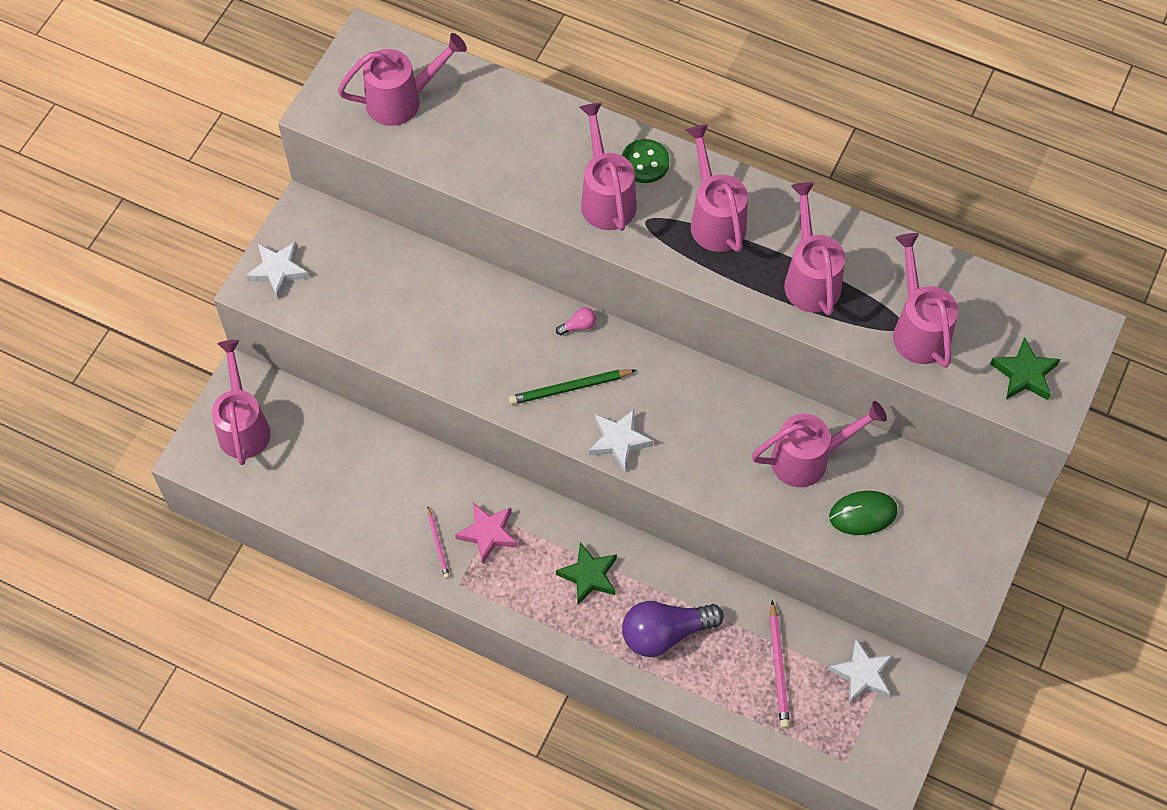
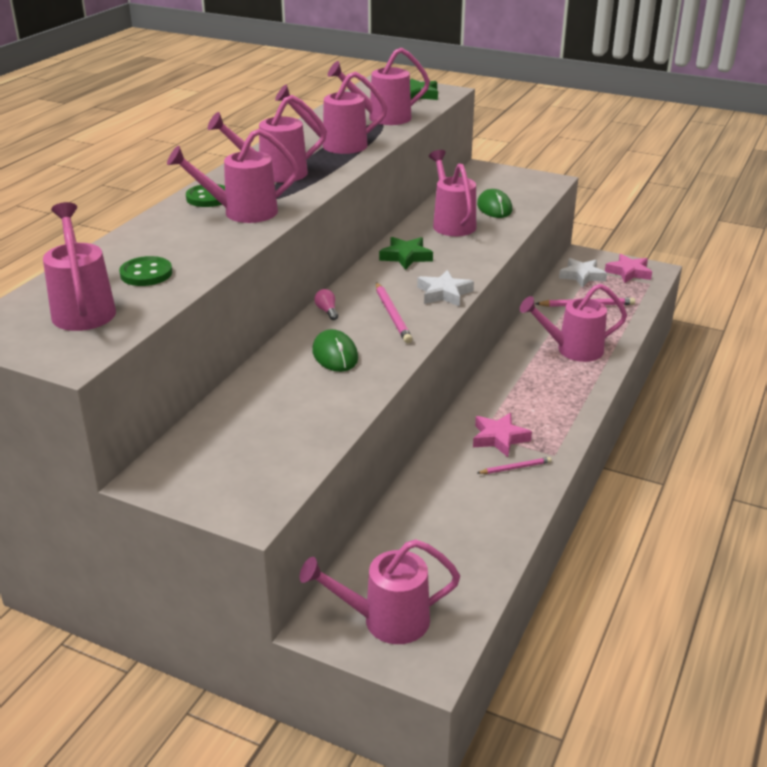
camera: 90 degrees left, 30 degrees down
white star [245,242,309,299] -> none
green pencil [508,369,636,405] -> pink pencil [376,282,413,344]
green star [556,542,617,605] -> green star moved to [379,237,433,270]
purple light bulb [622,601,724,657] -> pink watering can [520,284,627,362]
none -> green button [119,256,172,286]
none -> green mouse [312,329,358,372]
none -> pink star [605,254,652,283]

